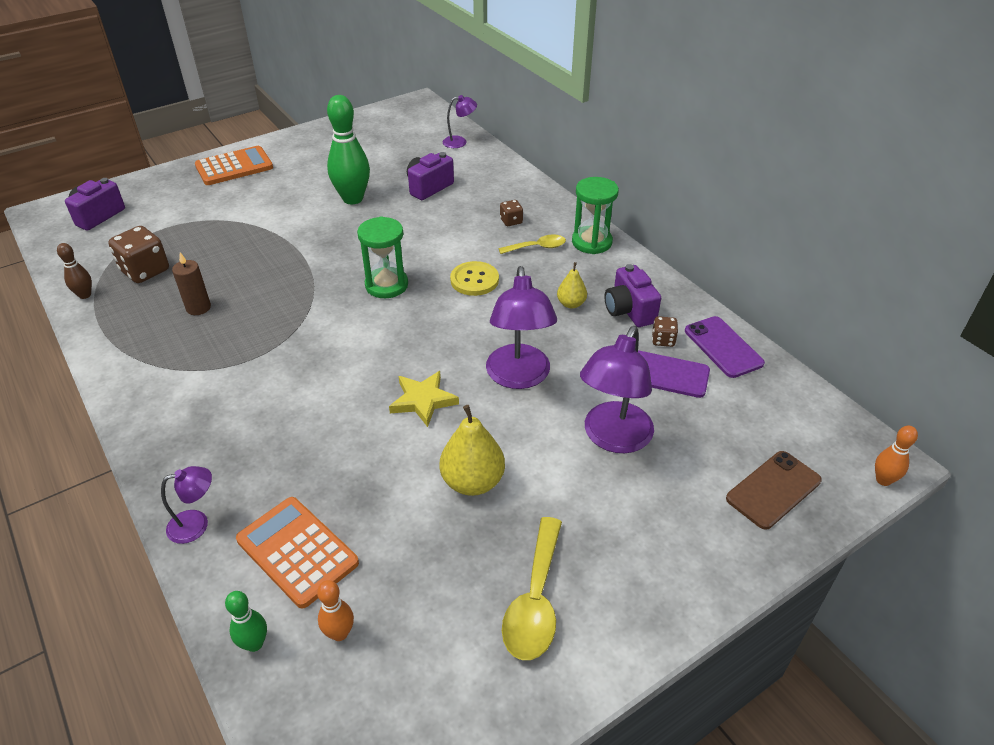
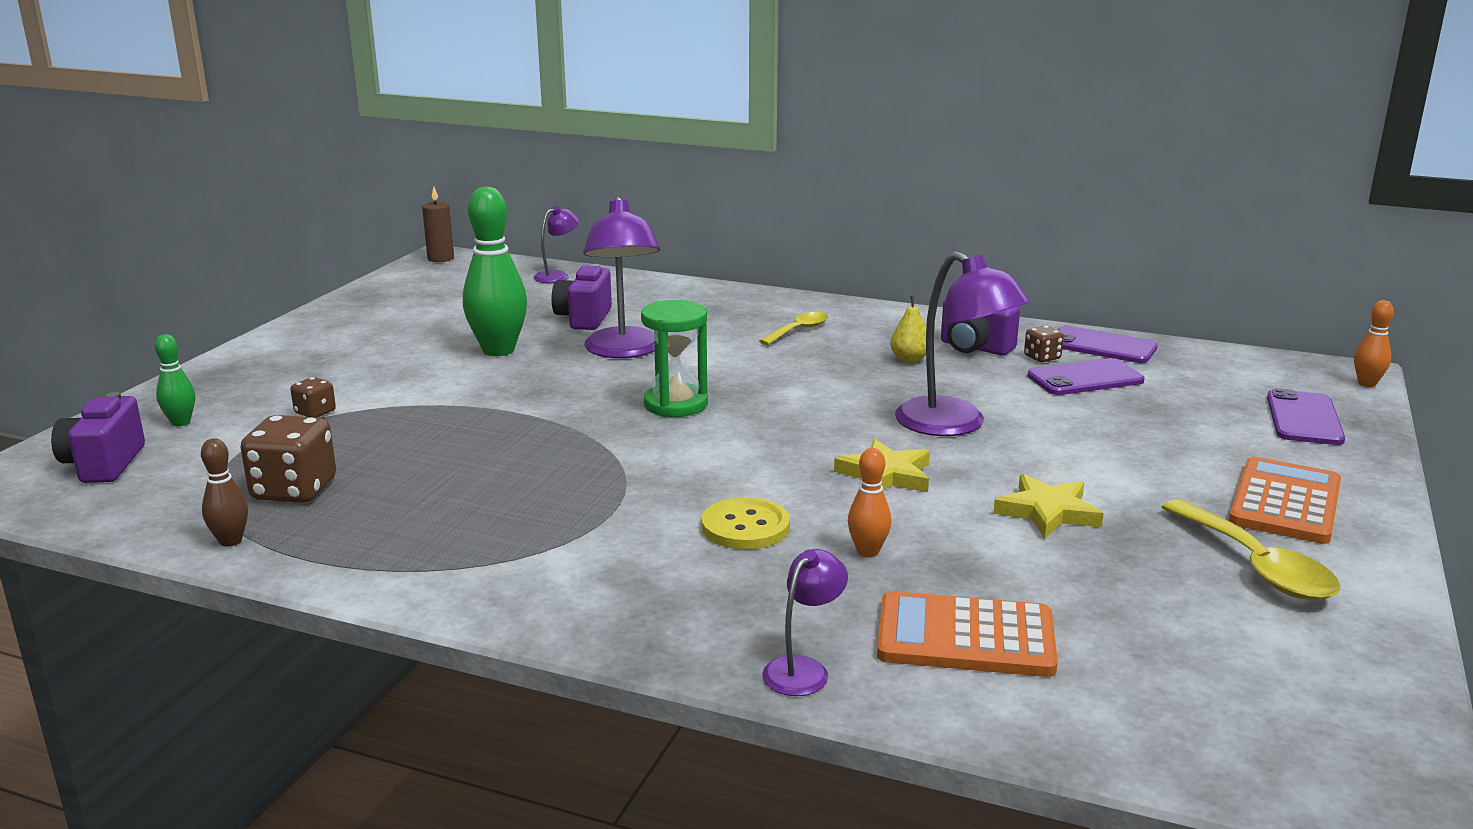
camera: 35 degrees left, 20 degrees down
brown candle [172,253,211,315] -> brown candle moved to [422,187,454,262]
orange calculator [195,146,273,185] -> orange calculator moved to [1229,457,1341,544]
green bowling pin [225,591,267,652] -> green bowling pin moved to [155,334,195,426]
orange bowling pin [317,580,354,641] -> orange bowling pin moved to [848,448,891,557]
yellow pear [440,405,505,496] -> yellow star [993,474,1104,538]
yellow button [450,261,499,296] -> yellow button moved to [702,497,790,550]
brown dice [500,200,523,226] -> brown dice moved to [290,377,336,417]
green hourglass [572,177,619,254] -> none
purple lamp [580,326,654,453] -> purple lamp moved to [583,196,660,358]
brown phone [726,451,822,530] -> purple phone [1267,388,1345,445]

